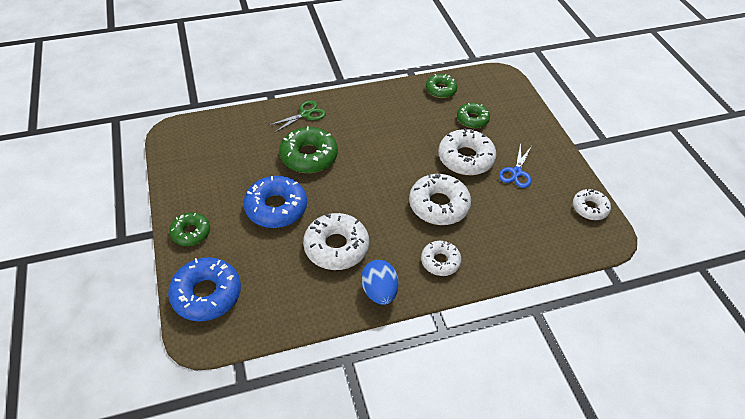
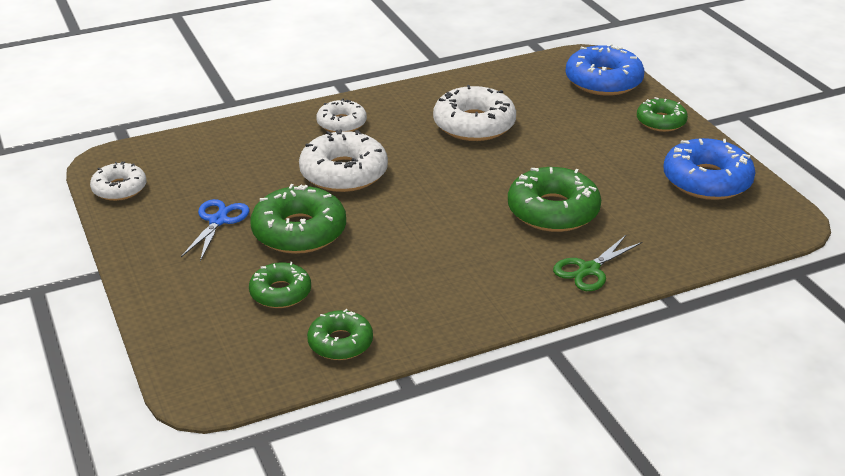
camera: 175 degrees right, 15 degrees down
blue donut [244,176,307,228] -> blue donut moved to [663,138,756,200]
blue egg [361,260,399,305] -> none
white donut [438,128,497,175] -> green donut [250,184,346,254]

